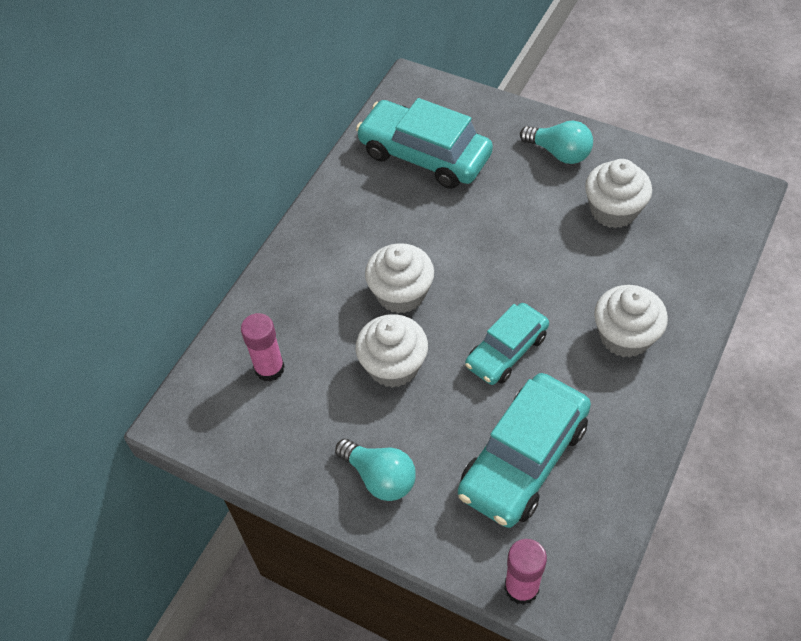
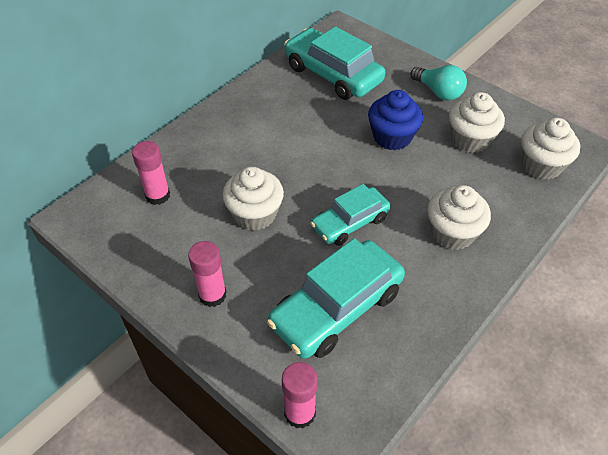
camera: 10 degrees right, 5 degrees down
turquoise light bulb [335,439,416,501] -> pink glue stick [188,241,227,307]
white cupcake [365,243,434,313] -> white cupcake moved to [521,118,580,180]
none -> blue cupcake [368,90,423,150]

